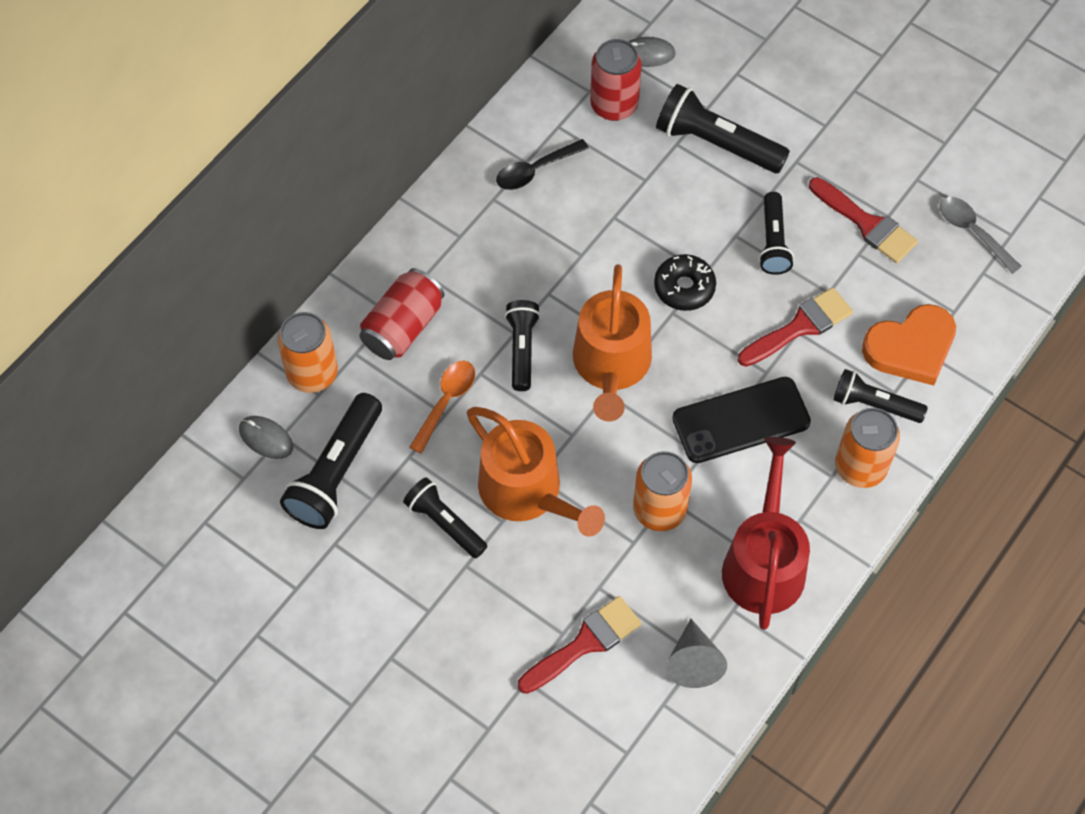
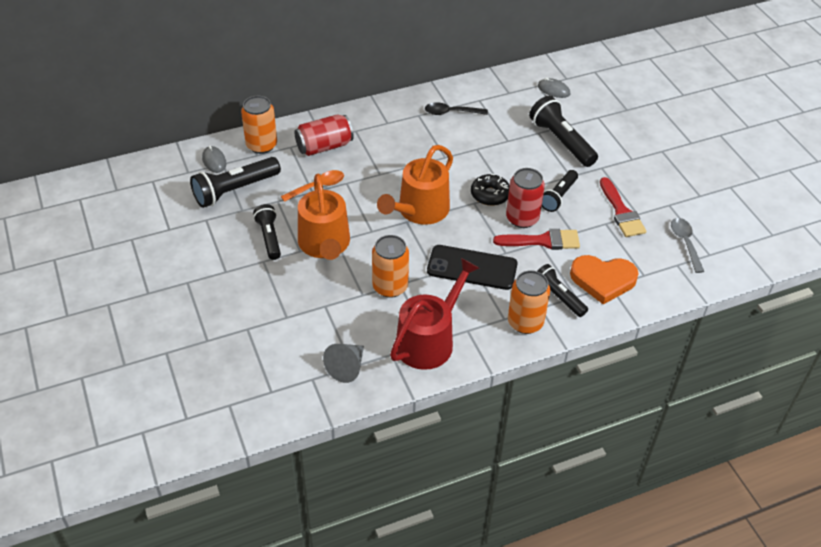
camera: 30 degrees right, 15 degrees down
black flashlight [505,300,540,391] -> none
red brush [518,596,642,694] -> none
red can [590,39,642,121] -> red can moved to [506,168,545,228]

